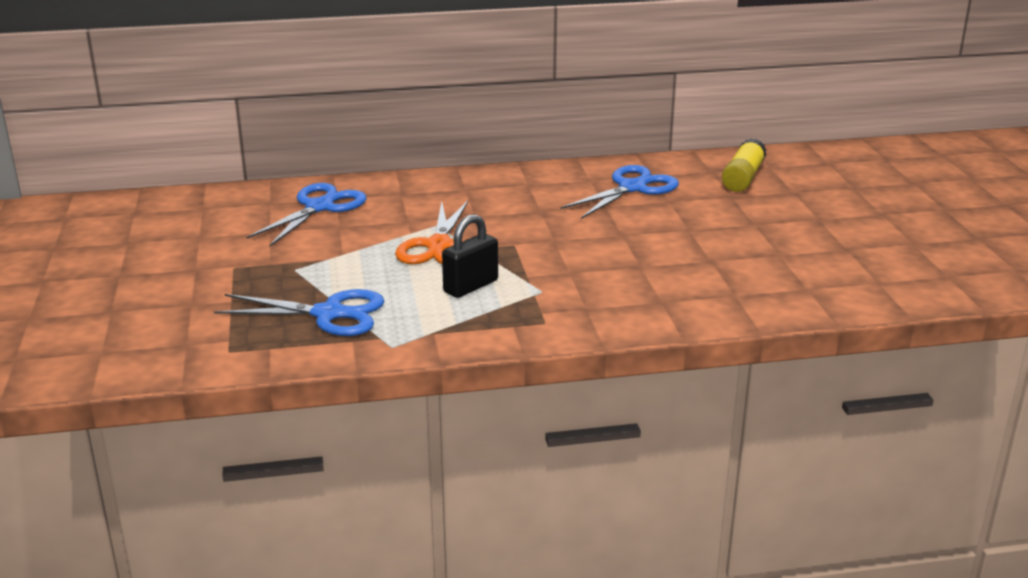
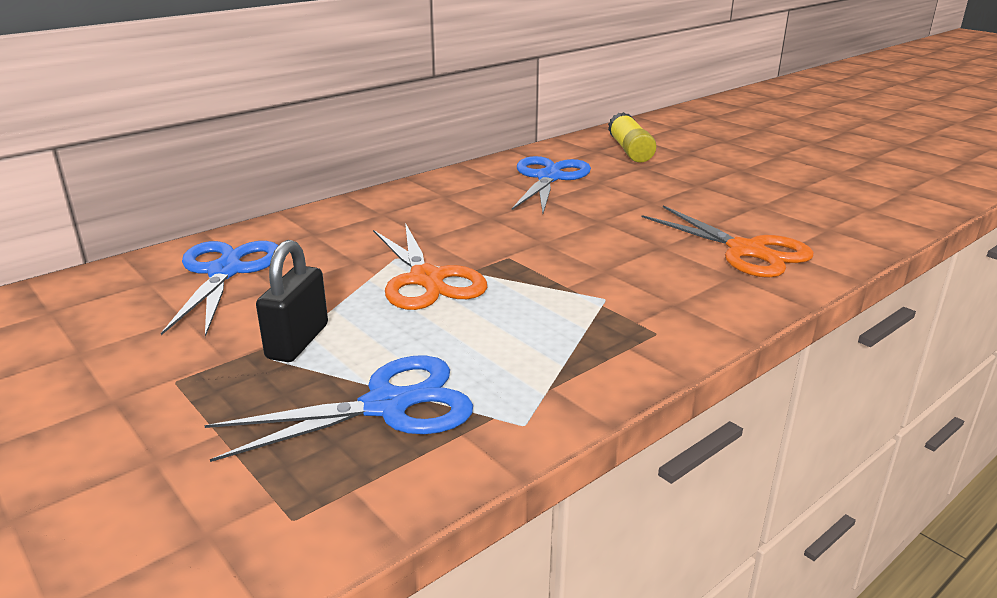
camera: 30 degrees left, 0 degrees up
black padlock [442,214,498,298] -> black padlock moved to [256,240,328,362]
none -> orange scissors [642,205,814,278]

